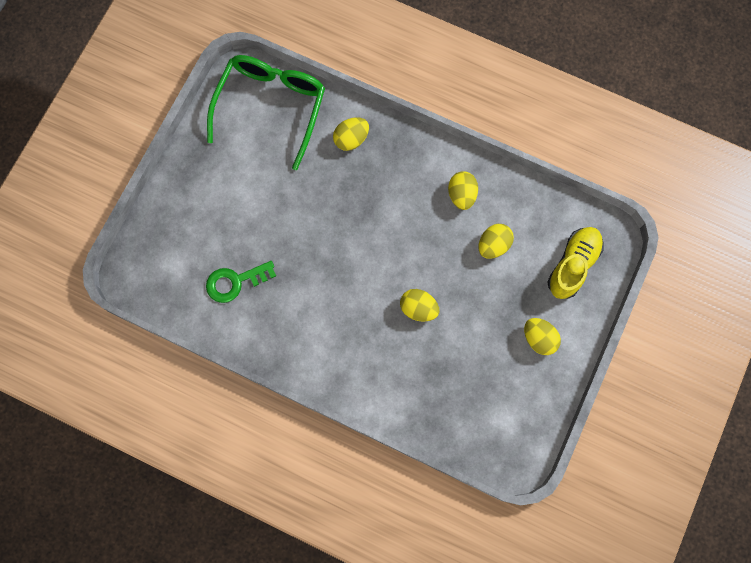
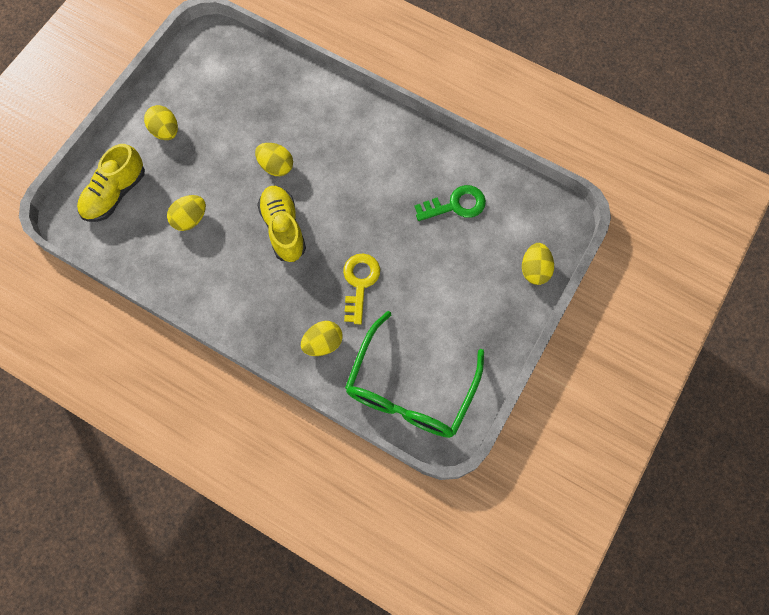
camera: 175 degrees left, 5 degrees down
yellow egg [448,171,478,210] -> yellow egg moved to [522,243,554,285]
none -> yellow shoe [257,186,306,262]
none -> yellow key [343,254,380,324]

